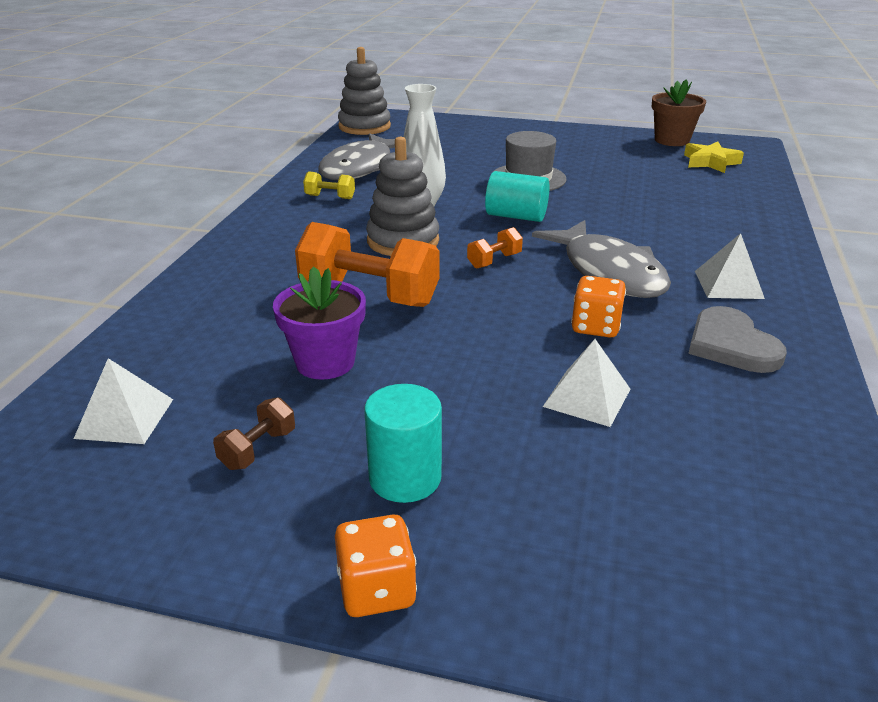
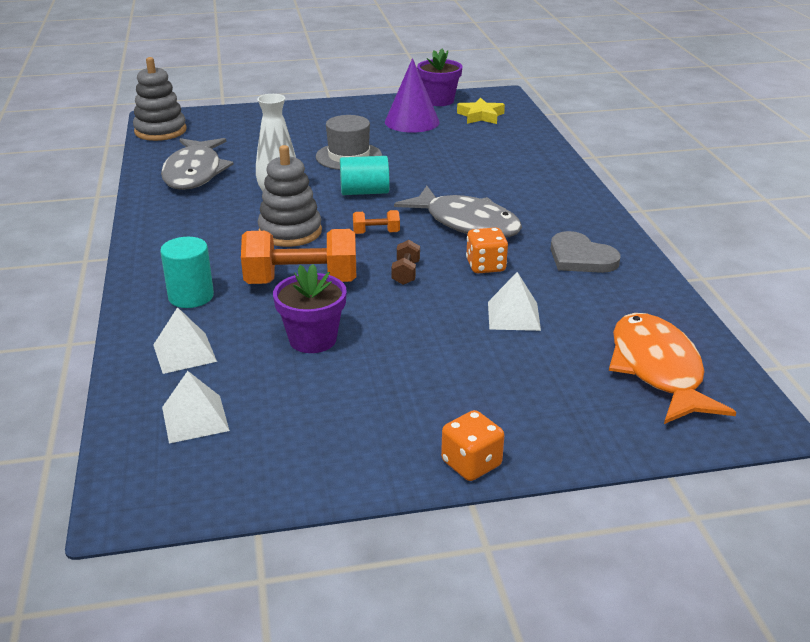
camera: 25 degrees left, 0 degrees up
brown dumbbell [213,397,295,470] -> brown dumbbell moved to [392,240,420,285]
yellow dumbbell [303,171,355,199] -> none
turquoise cylinder [364,384,442,503] -> turquoise cylinder moved to [160,237,214,308]
orange dumbbell [467,227,523,269] -> orange dumbbell turned 60 degrees clockwise [353,210,400,234]
brown flower pot [652,79,706,146] -> purple flower pot [417,49,462,106]
white pyramid [695,233,765,299] -> white pyramid moved to [153,307,217,374]
none -> purple cone [385,58,440,133]
none -> orange fish [609,313,737,424]

